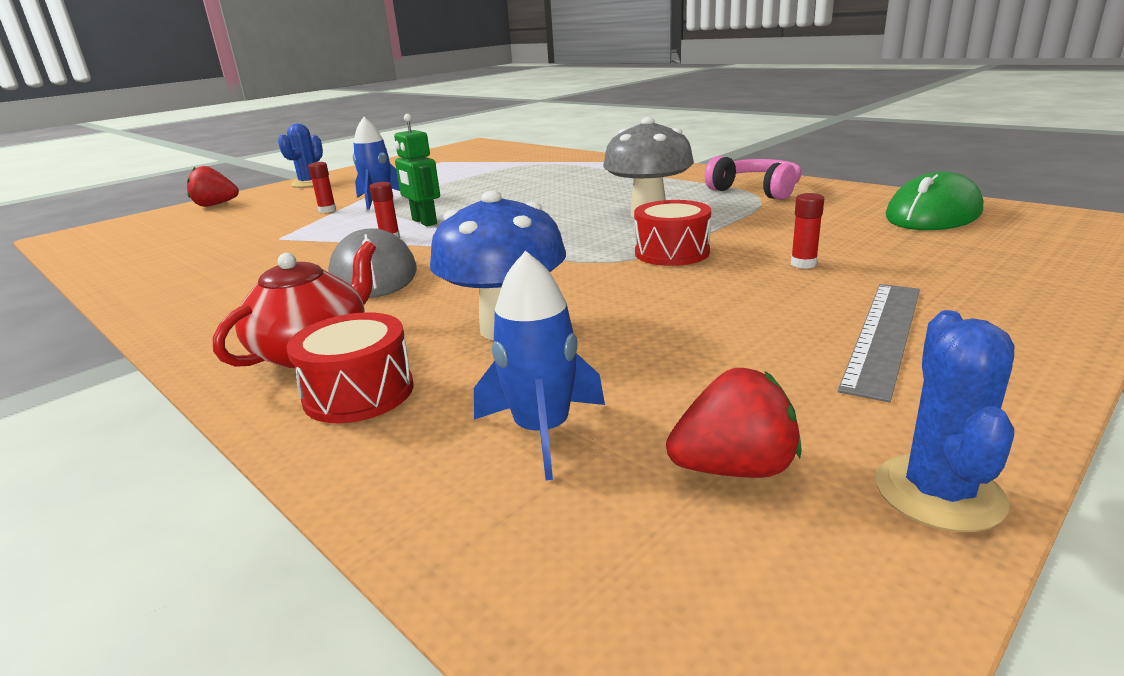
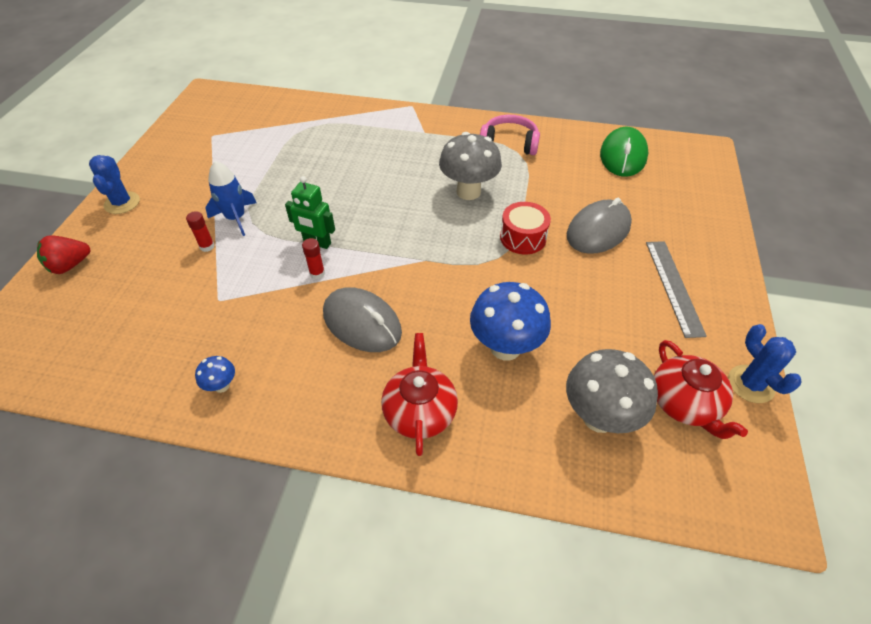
camera: 35 degrees left, 25 degrees up
red drum [286,312,413,423] -> none
blue rocket [474,251,605,480] -> grey mushroom [566,349,658,433]
red strawberry [666,368,802,478] -> red teapot [654,340,748,439]
red glue stick [791,193,824,269] -> grey mouse [567,198,632,254]
none -> blue mushroom [195,356,235,393]

